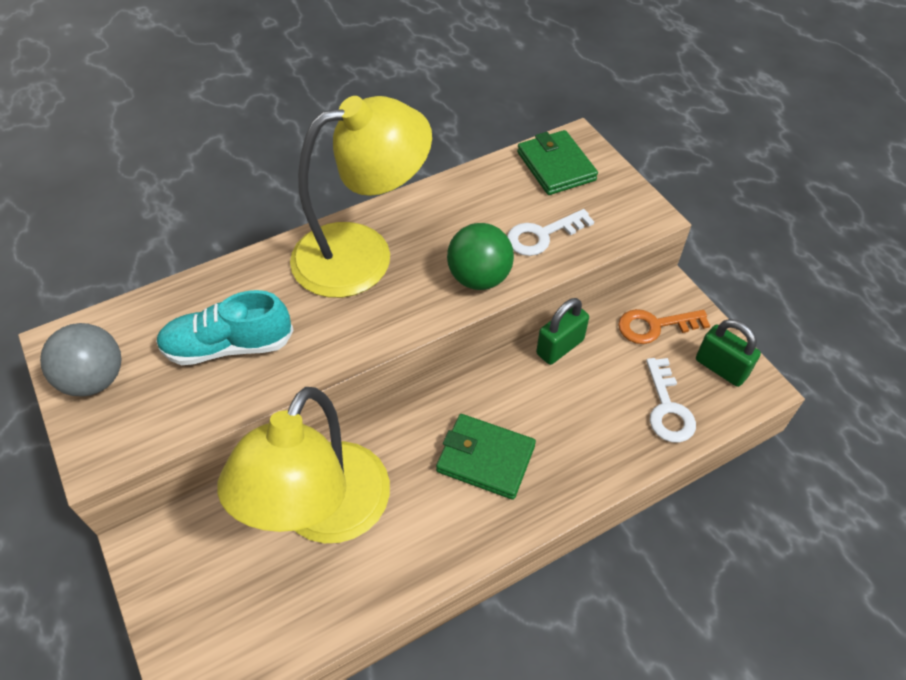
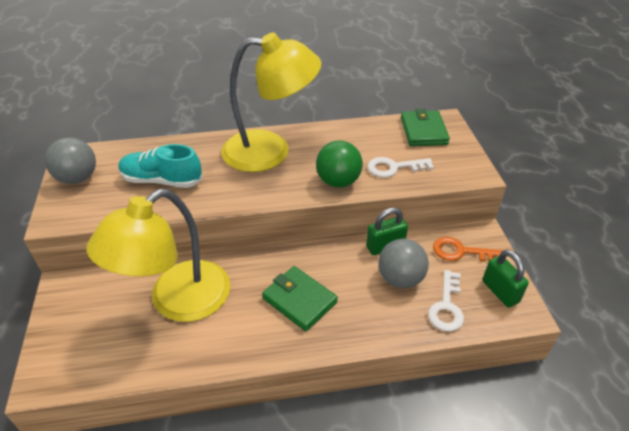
camera: 20 degrees right, 10 degrees down
none -> grey ball [378,239,429,289]

